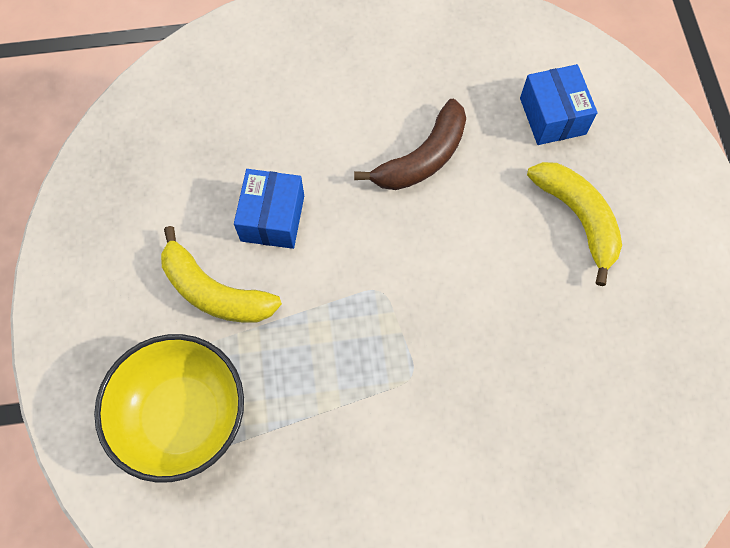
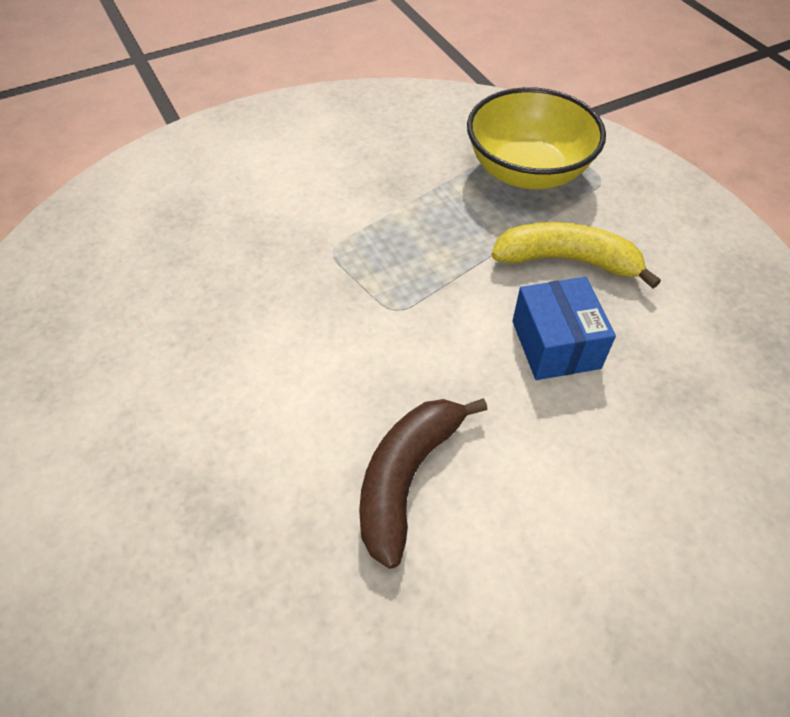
camera: 160 degrees right, 15 degrees down
blue box [520,64,598,145] -> none
yellow banana [527,162,622,286] -> none

